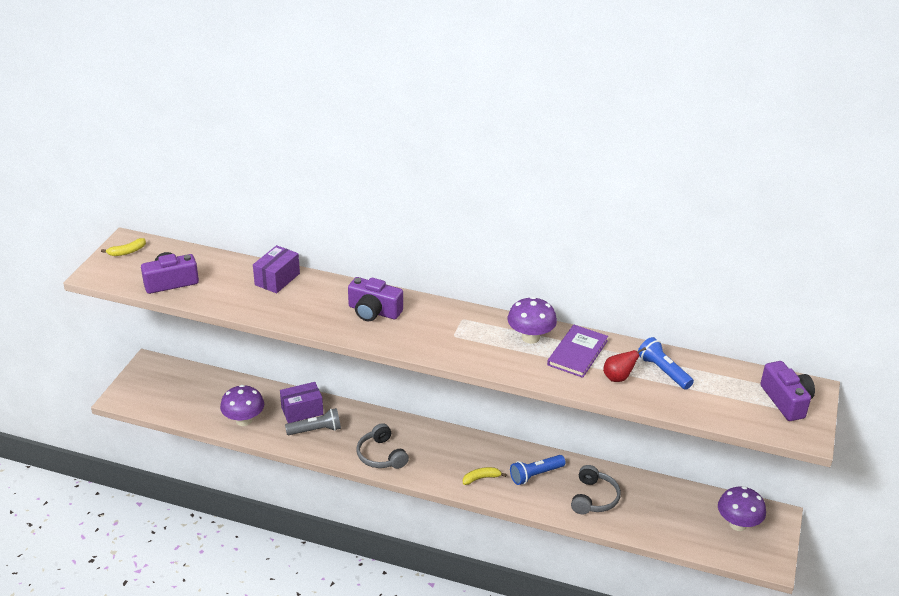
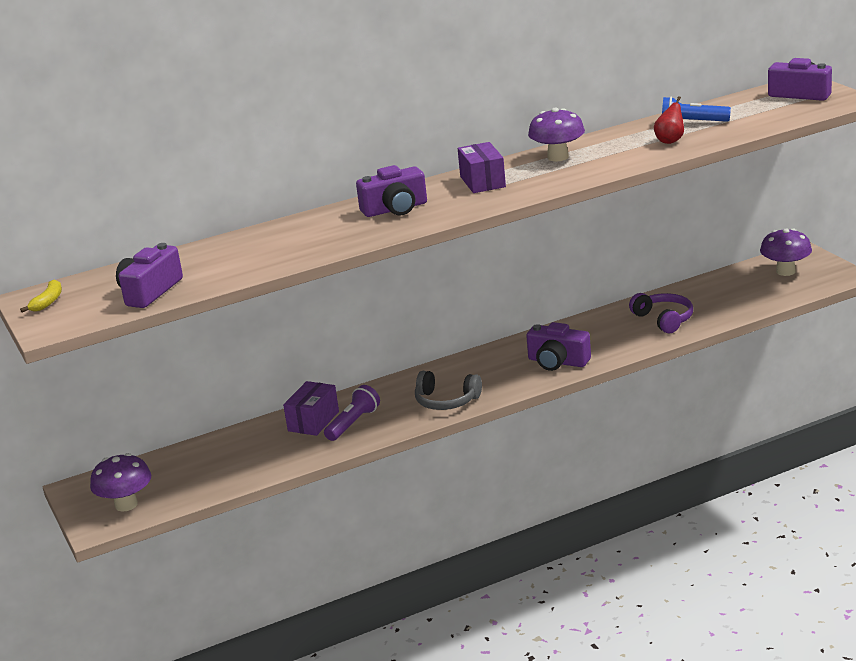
camera: 40 degrees left, 10 degrees down
purple mushroom [220,385,264,426] -> purple mushroom moved to [90,453,151,512]
purple box [253,245,300,293] -> purple box moved to [457,142,506,193]
grey flashlight [285,408,341,435] -> purple flashlight [324,385,380,441]
yellow banana [463,467,507,485] -> purple camera [526,322,591,371]
blue flashlight [510,455,565,485] -> none
purple book [547,325,608,378] -> none
grey headphones [571,465,621,515] -> purple headphones [629,293,693,333]

